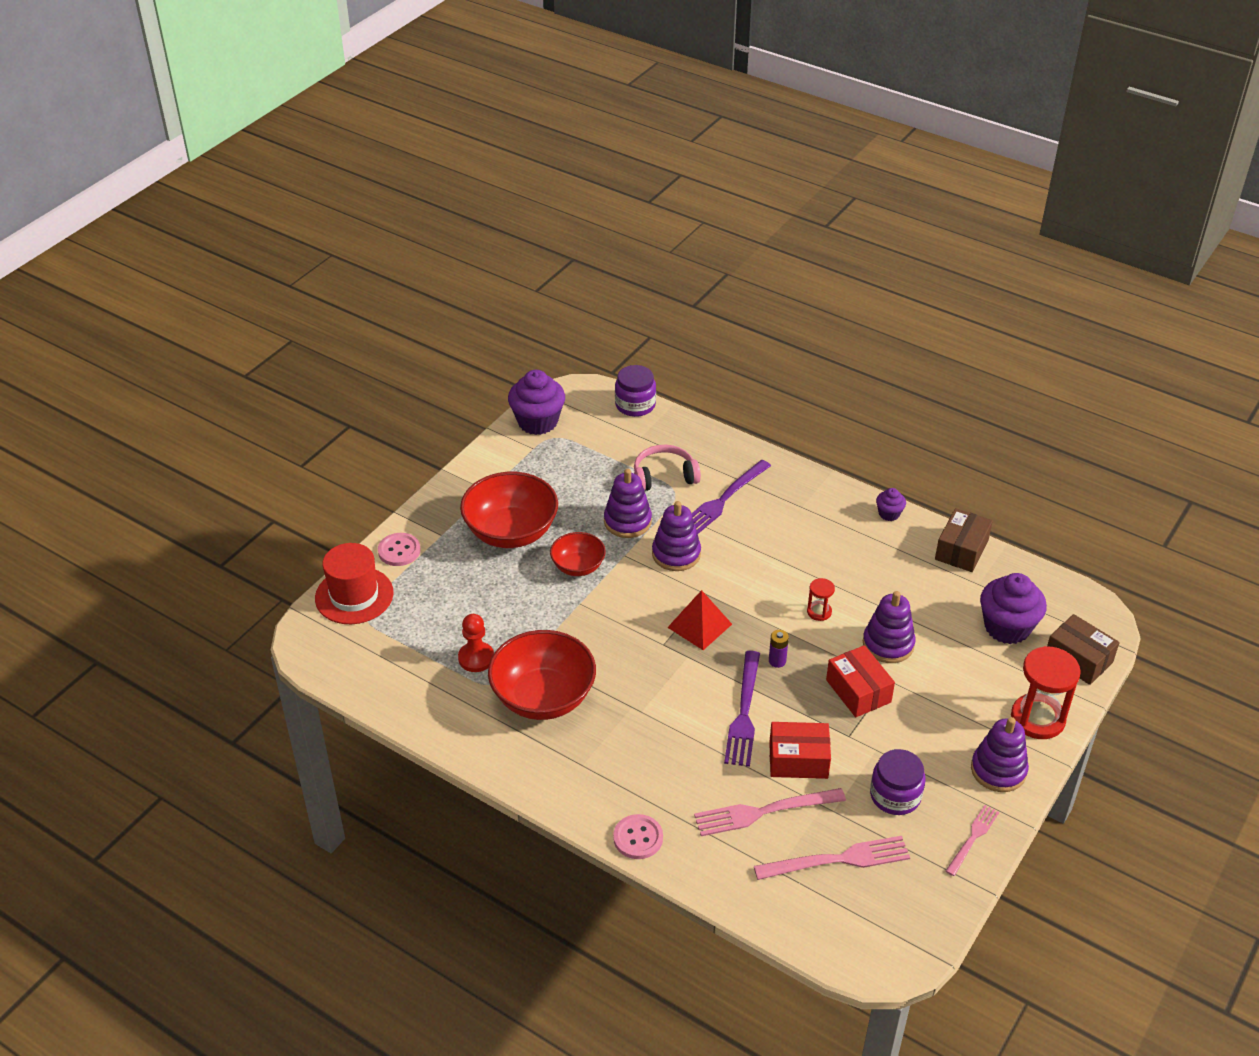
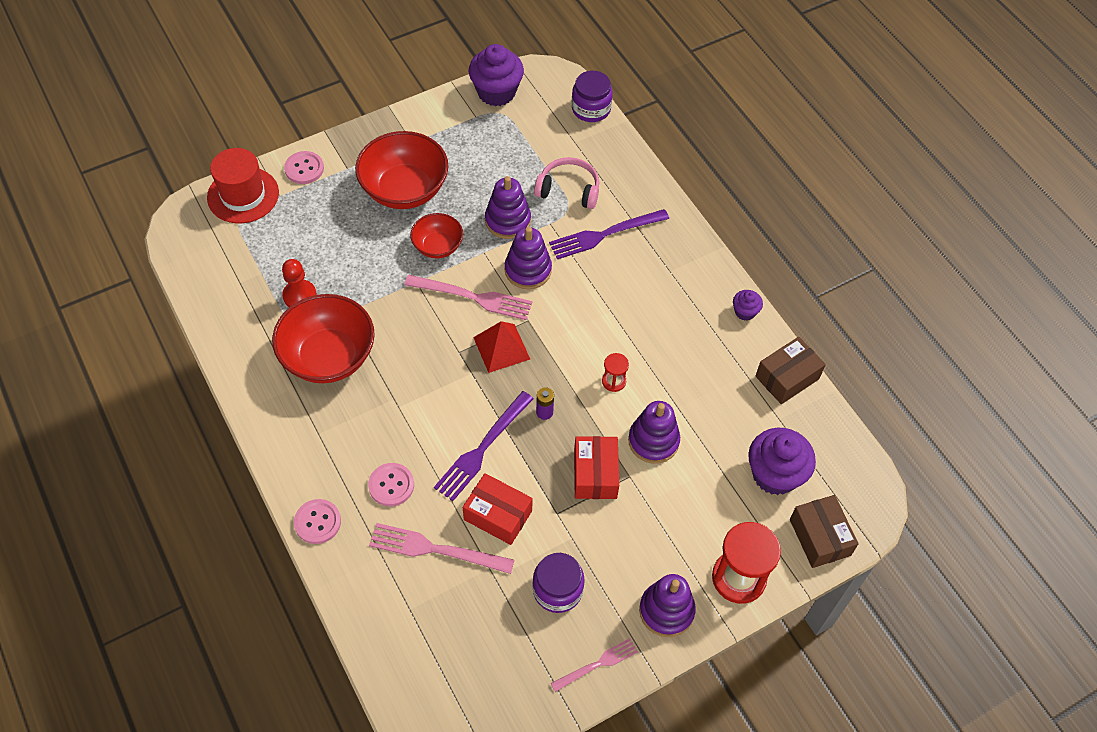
camera: 25 degrees right, 15 degrees up
pink fork [754,836,910,880] -> pink fork moved to [404,275,532,320]
none -> pink button [368,463,414,506]

